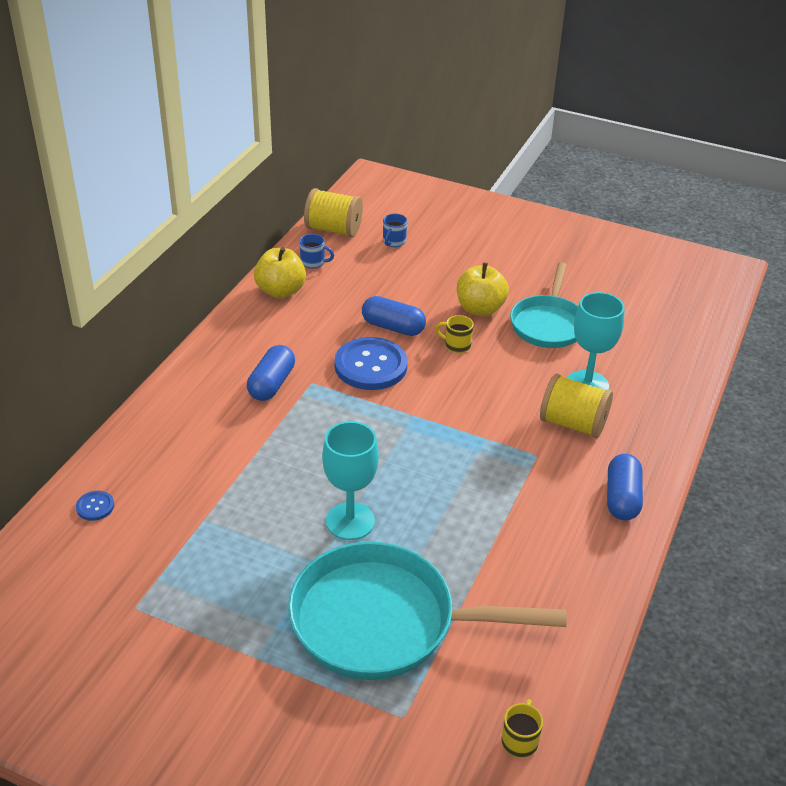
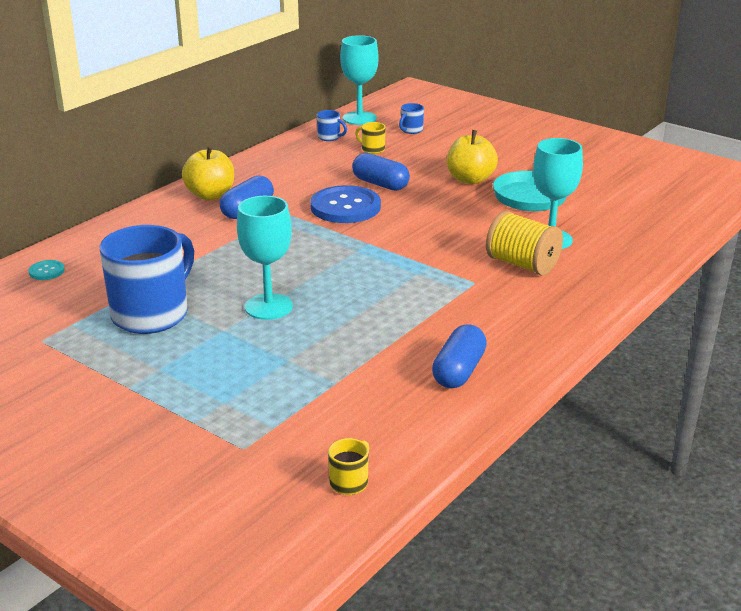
camera: 15 degrees right, 10 degrees down
blue button [76,491,114,521] -> turquoise button [29,260,65,280]
yellow apple [254,247,306,298] -> yellow apple moved to [182,146,234,200]
turquoise pan [288,542,567,680] -> none
yellow spool [304,188,363,237] -> turquoise goblet [340,35,379,125]
yellow mug [435,315,474,353] -> yellow mug moved to [355,122,386,154]
blue capsule [607,454,643,520] -> blue capsule moved to [432,324,487,388]
none -> blue mug [99,225,194,334]

